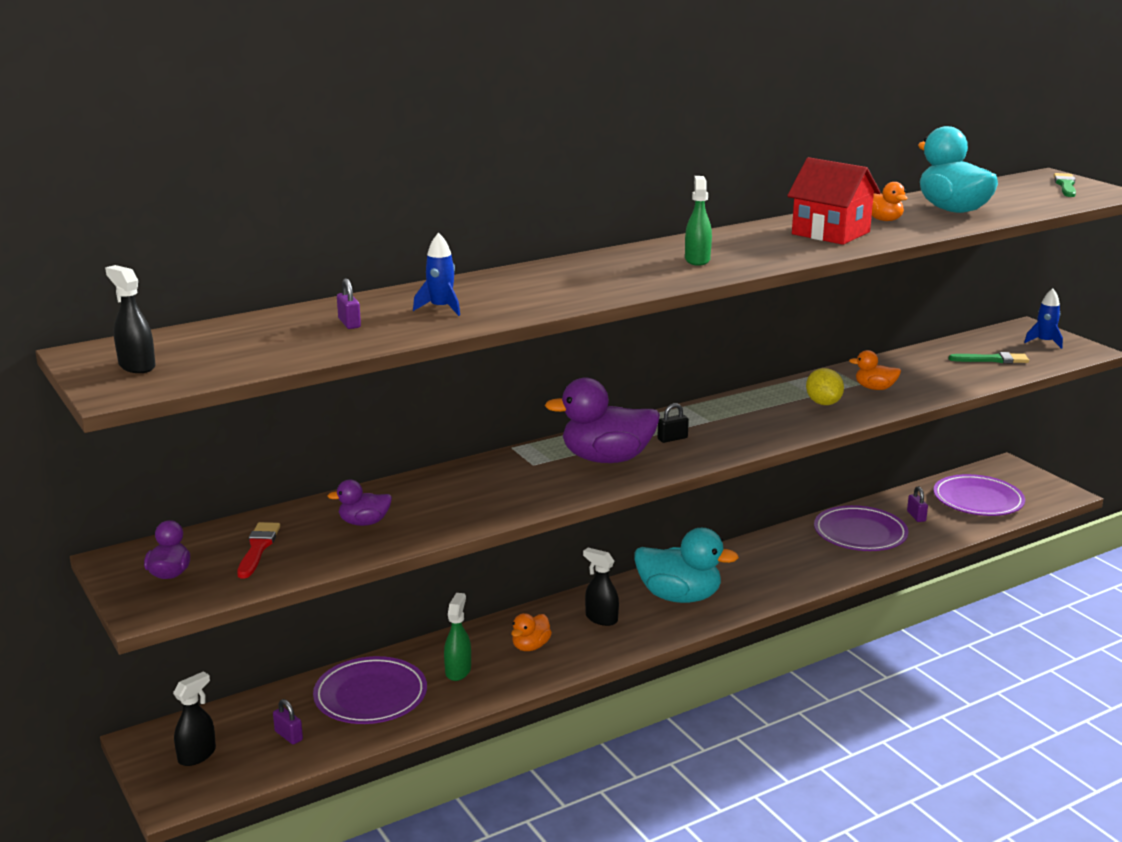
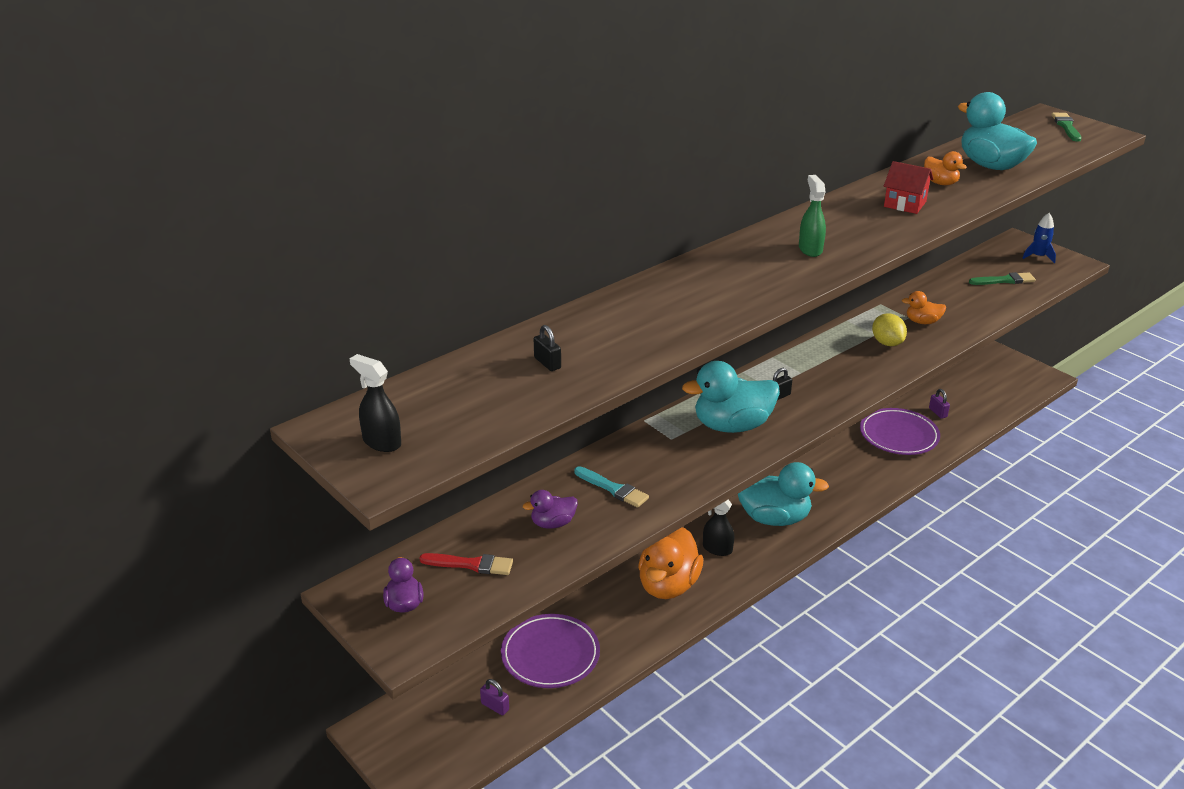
camera: 10 degrees left, 10 degrees up
black spray bottle [173,672,216,766] -> none
red brush [237,522,280,578] -> red brush turned 105 degrees clockwise [420,553,513,575]
purple padlock [337,279,361,329] -> black padlock [534,325,561,371]
blue rocket [413,232,460,316] -> none
green spray bottle [444,593,471,681] -> none
orange duck [511,613,552,651] -> orange duck [638,527,703,599], size x1.98
purple duck [545,377,660,463] -> turquoise duck [682,361,780,433]
red house [787,157,881,245] -> red house [884,161,933,214], size x0.66
purple plate [933,474,1025,516] -> none
none -> turquoise brush [574,466,649,508]

